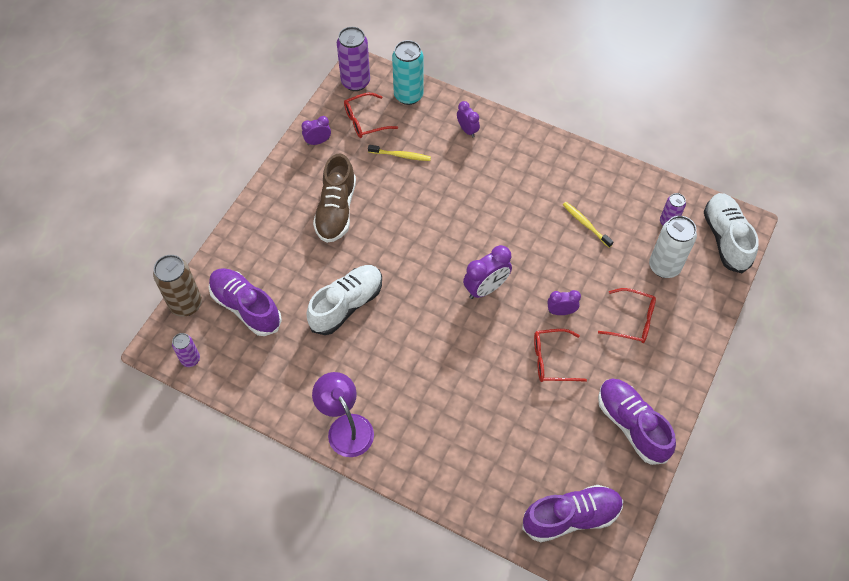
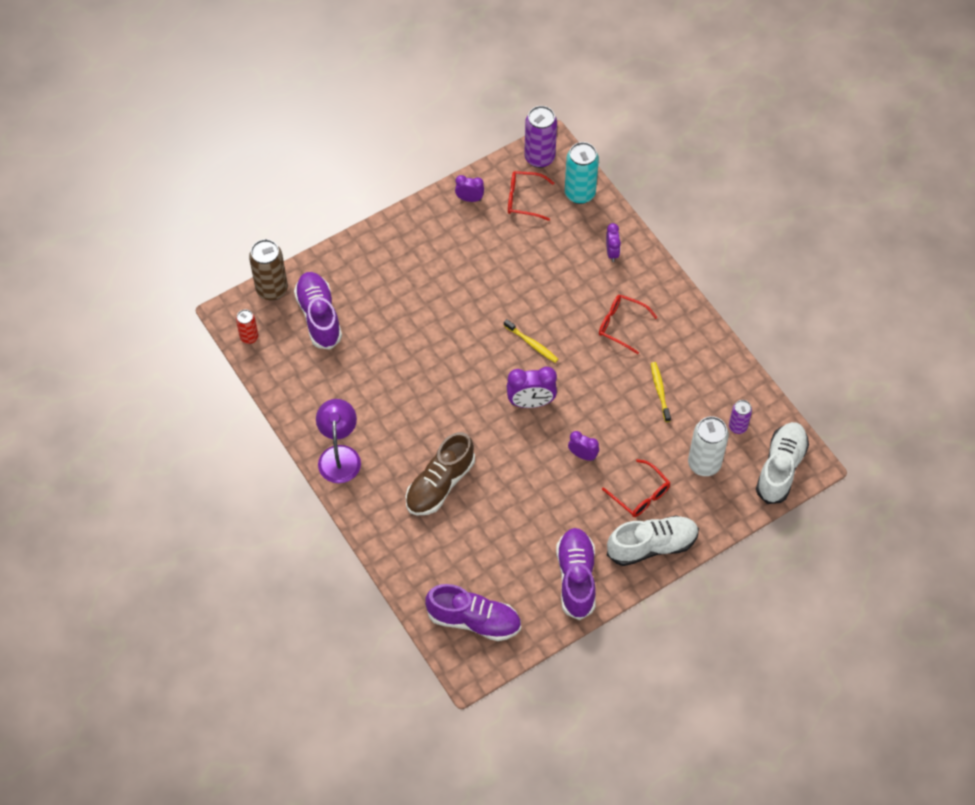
camera: 30 degrees right, 0 degrees up
purple can [172,333,200,367] -> red can [236,309,258,344]
white shoe [306,265,382,335] -> white shoe moved to [607,515,699,566]
brown shoe [313,154,356,243] -> brown shoe moved to [406,432,475,515]
yellow toothbrush [368,145,431,161] -> yellow toothbrush moved to [504,319,558,363]
red glasses [534,329,587,382] -> red glasses moved to [599,295,658,354]

